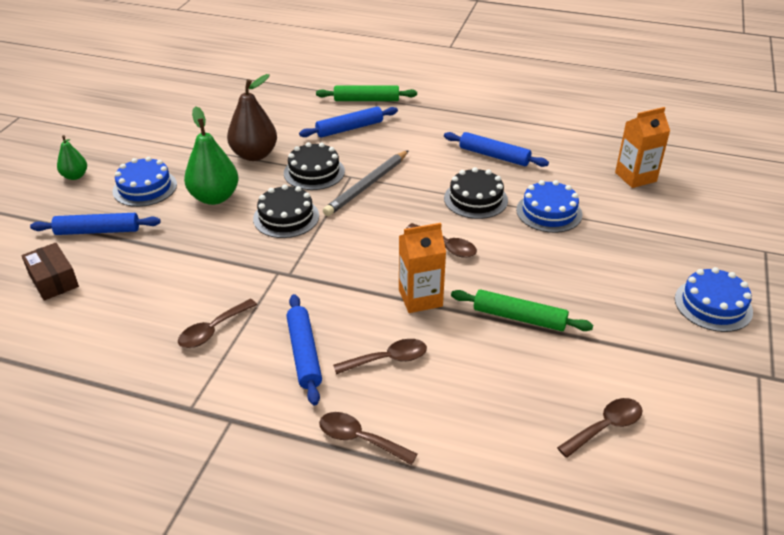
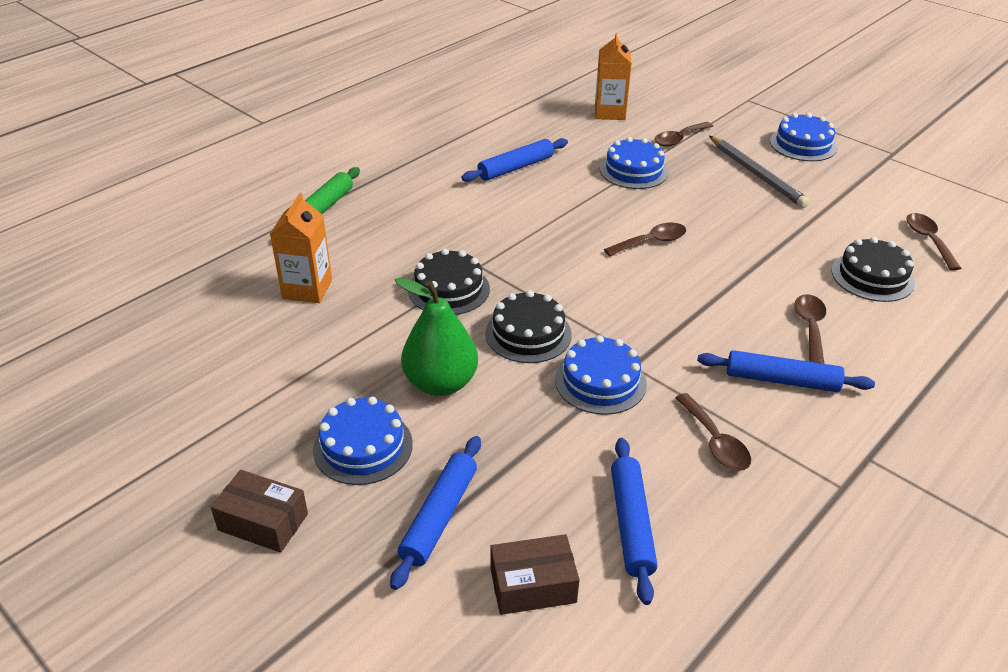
camera: 65 degrees left, 0 degrees up
green pear [57,135,87,180] -> brown box [211,470,308,553]
brown pear [227,74,277,161] -> none
blue rolling pin [299,107,398,138] -> blue rolling pin moved to [611,438,657,605]
brown spoon [319,412,418,465] -> brown spoon moved to [654,122,713,147]
grey pencil [323,150,409,216] -> grey pencil moved to [709,136,810,208]
orange carton [399,223,446,313] -> orange carton moved to [270,193,332,303]
black cake [444,167,508,219] -> black cake moved to [832,237,915,302]
green rolling pin [451,289,593,331] -> none
none -> blue cake [555,335,647,415]

